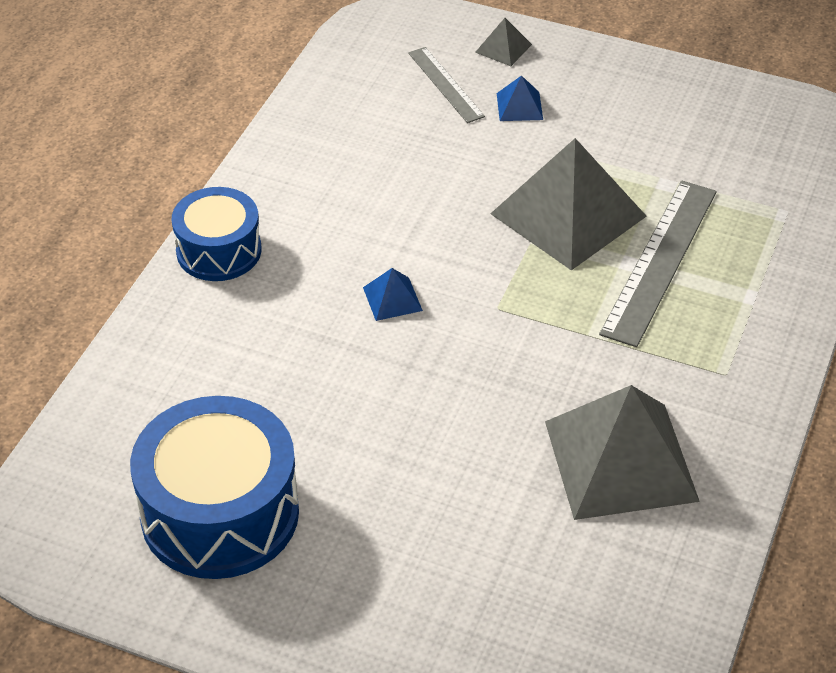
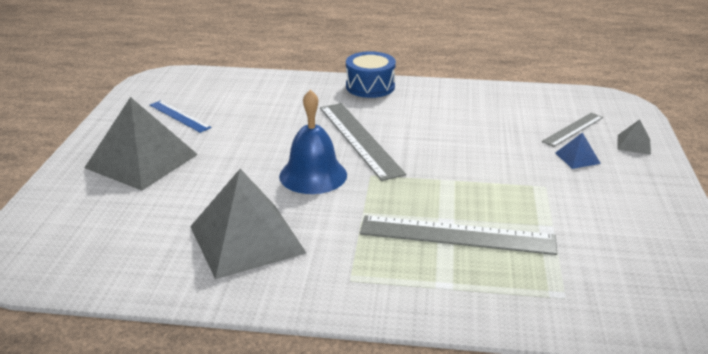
camera: 75 degrees right, 15 degrees down
blue drum [130,396,299,579] -> blue ruler [150,100,212,133]
blue pyramid [363,268,423,321] -> grey ruler [320,103,406,181]
grey pyramid [490,138,647,270] -> grey pyramid moved to [84,97,198,190]
none -> blue bell [279,89,347,194]

